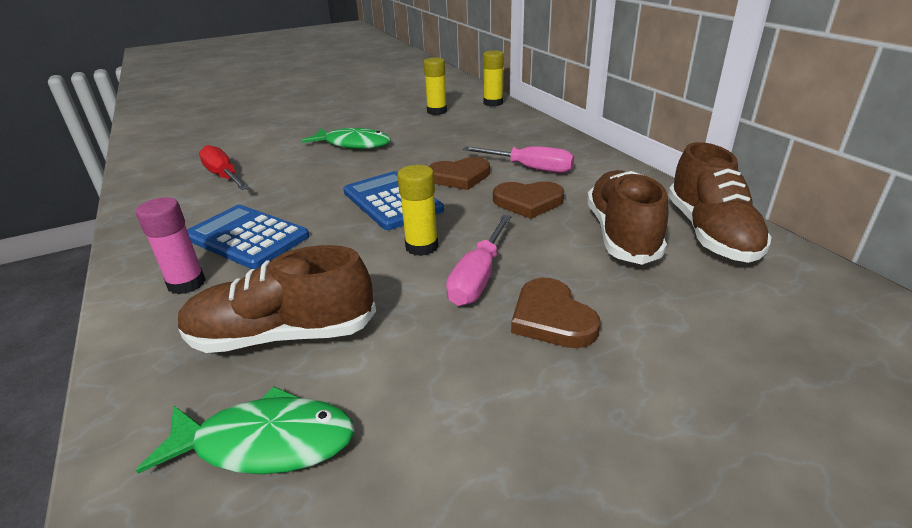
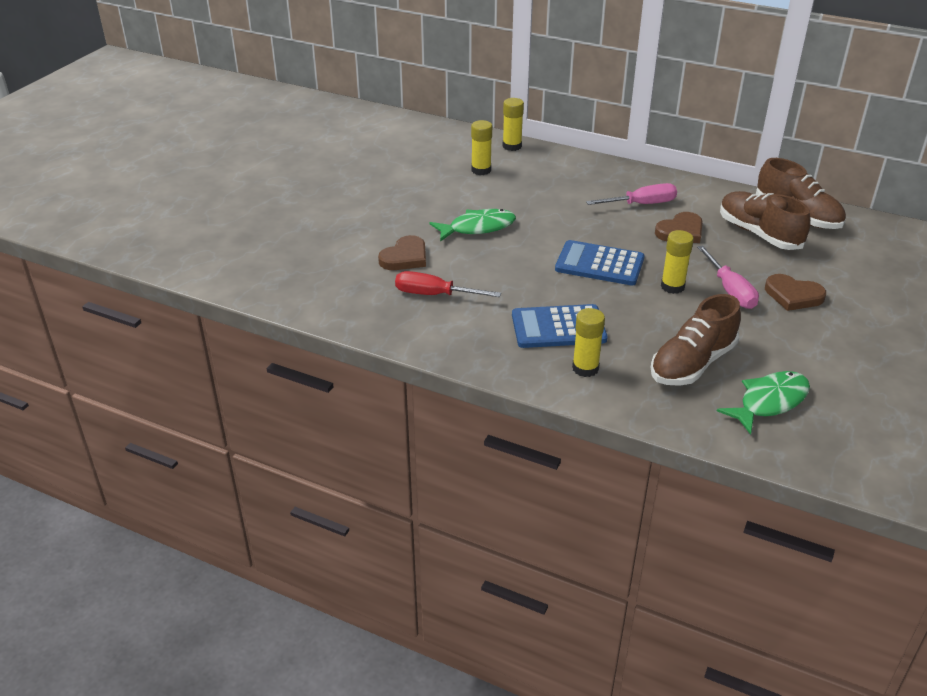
camera: 40 degrees left, 5 degrees up
pink glue stick [136,197,206,295] -> yellow glue stick [572,308,605,377]
brown heart [429,157,490,190] -> brown heart moved to [378,235,426,270]

